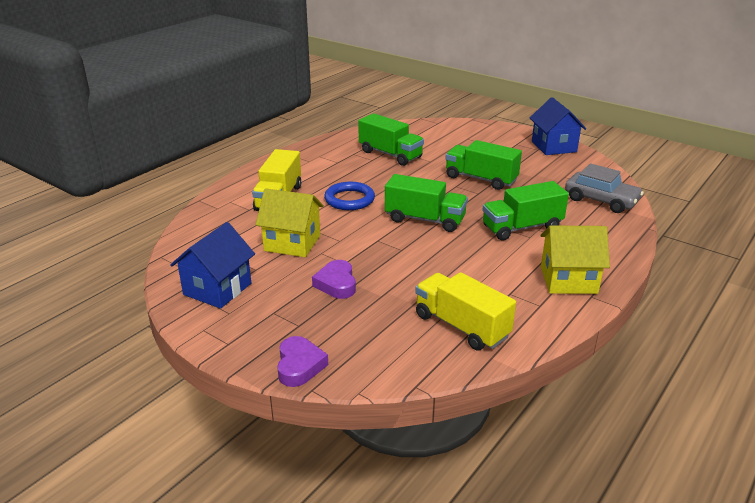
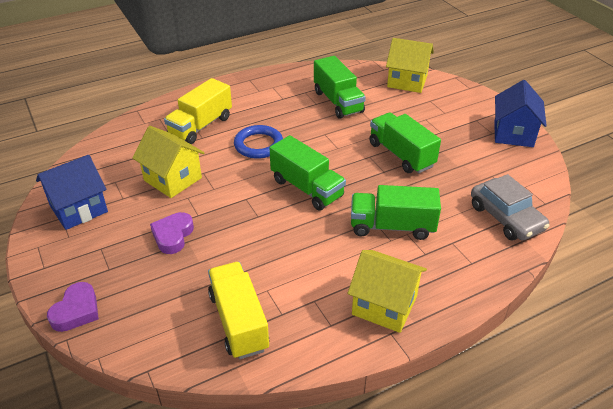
camera: 25 degrees right, 10 degrees up
none -> yellow house [386,38,434,93]

